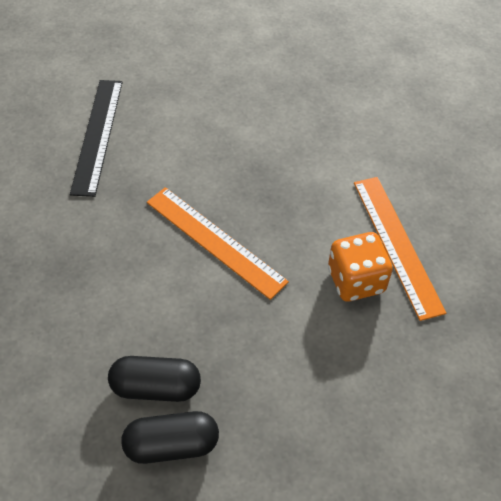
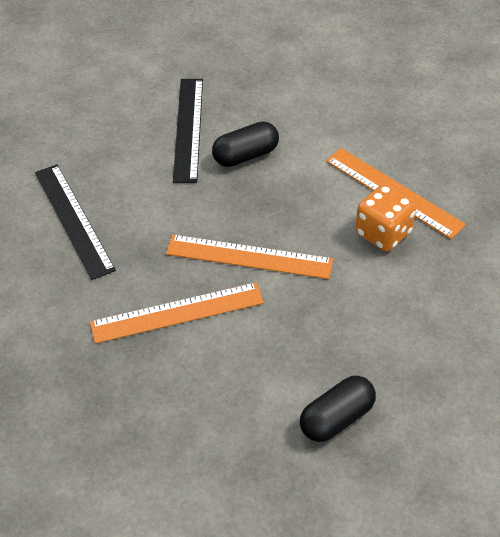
camera: 30 degrees left, 5 degrees down
black capsule [108,356,201,402] -> black capsule moved to [212,121,279,167]
none -> orange ruler [90,282,264,344]
none -> black ruler [173,79,203,183]

